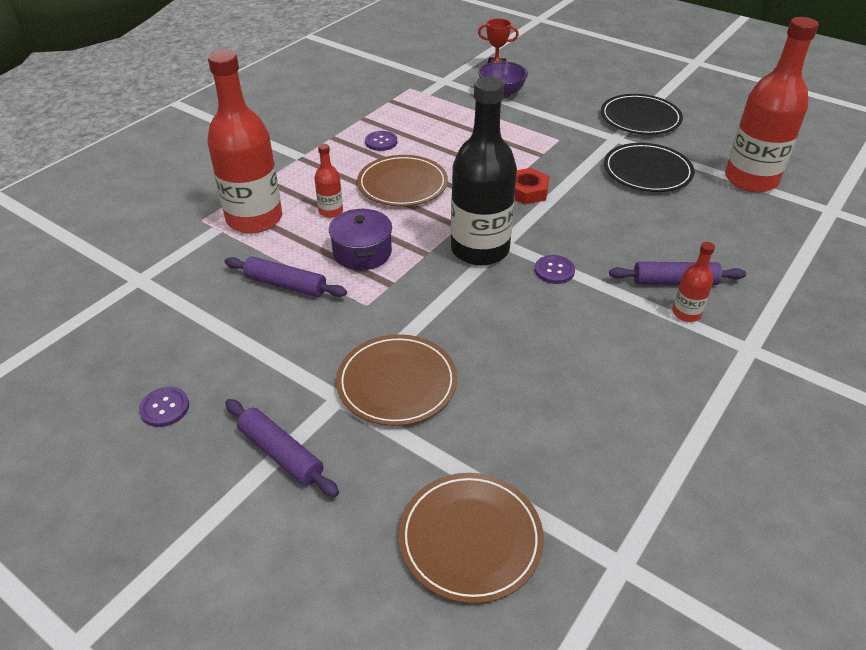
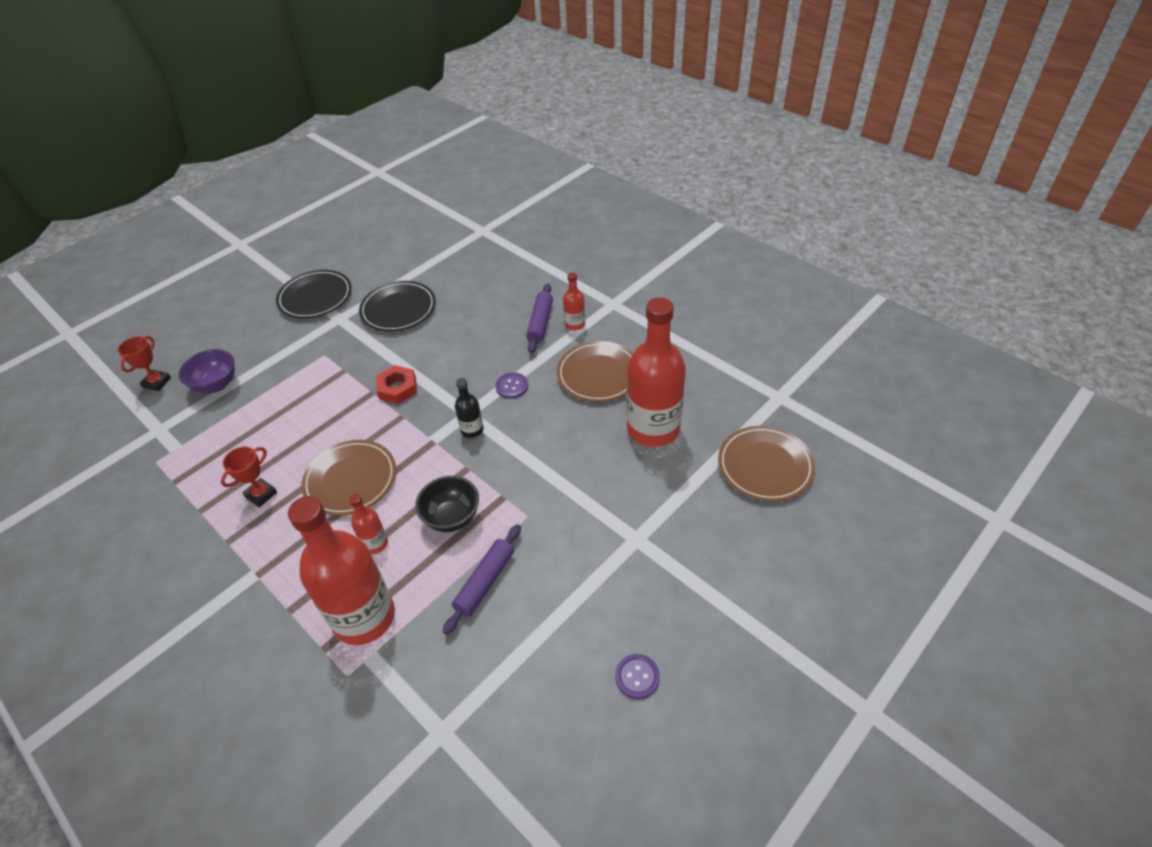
camera: 80 degrees left, 5 degrees up
purple rolling pin [225,399,339,497] -> none
purple pot [329,208,392,270] -> black bowl [415,476,479,532]
brown plate [336,334,457,426] -> brown plate moved to [557,341,633,402]
purple button [365,131,397,151] -> red trophy [221,447,277,508]
black bottle [451,76,517,266] -> black bottle [455,378,484,438], size x0.44
red bottle [725,17,819,193] -> red bottle moved to [627,297,686,447]

